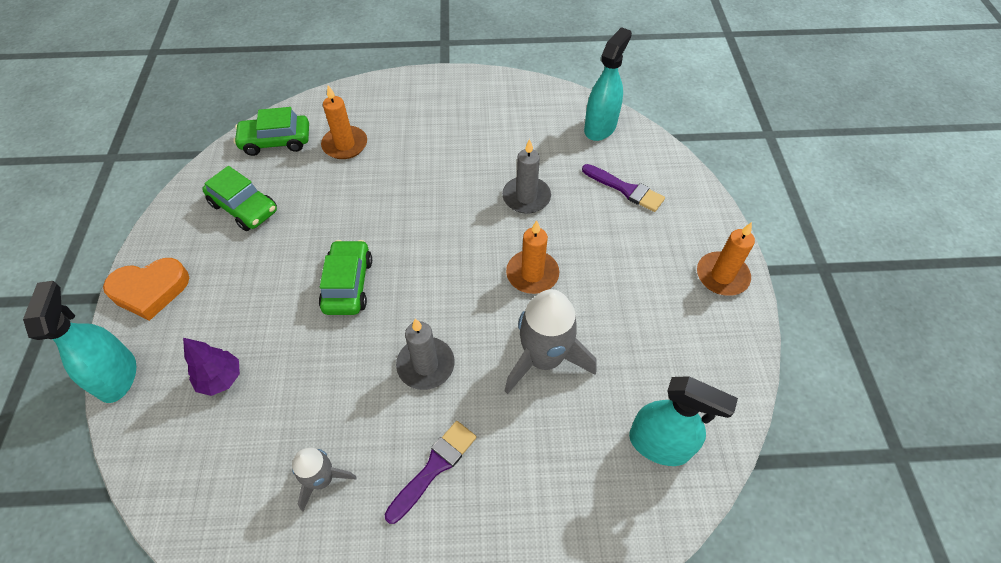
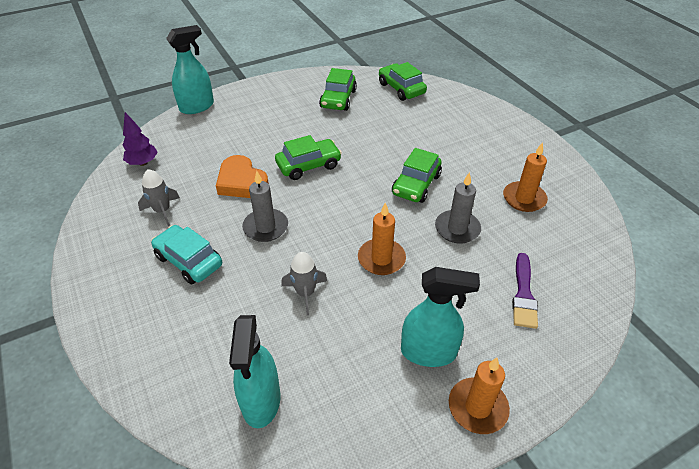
camera: 65 degrees right, 10 degrees down
orange heart [103,258,189,321] -> orange heart moved to [216,155,269,198]
purple tree [183,338,240,396] -> purple tree moved to [123,112,158,166]
orange candle [321,85,367,159] -> orange candle moved to [503,142,548,212]
purple brush [385,421,477,524] -> turquoise car [151,225,222,284]
grey rocket [505,289,596,394] -> grey rocket [281,252,327,315], size x0.57
turquoise spray bottle [584,27,632,141] -> turquoise spray bottle moved to [401,267,480,367]
none -> green car [392,148,442,203]

